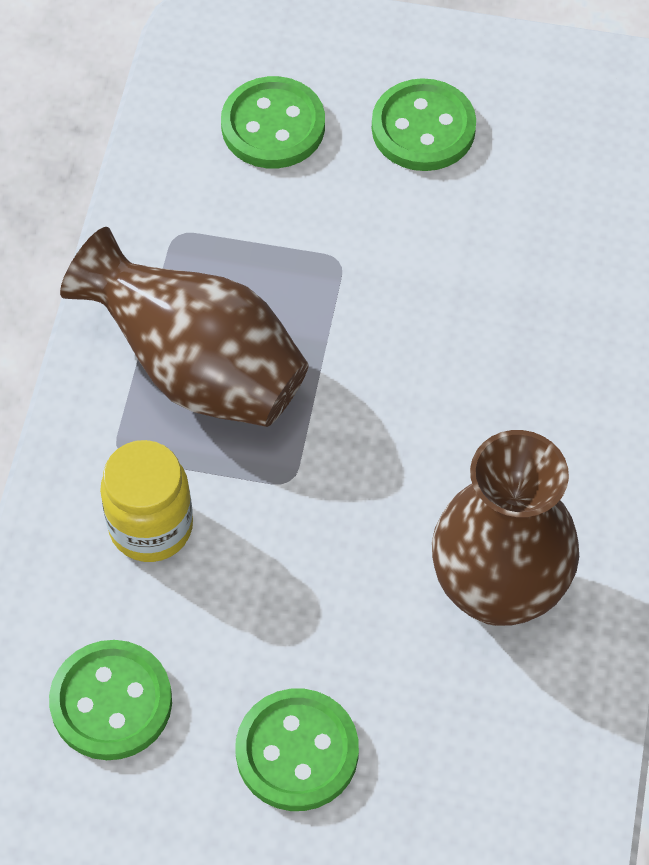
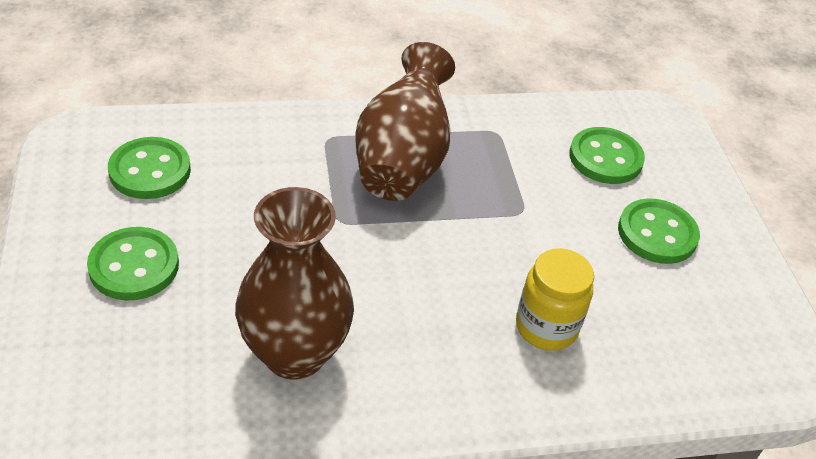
camera: 65 degrees right, 15 degrees down
yellow jar [100,440,193,562] -> yellow jar moved to [516,248,594,351]

